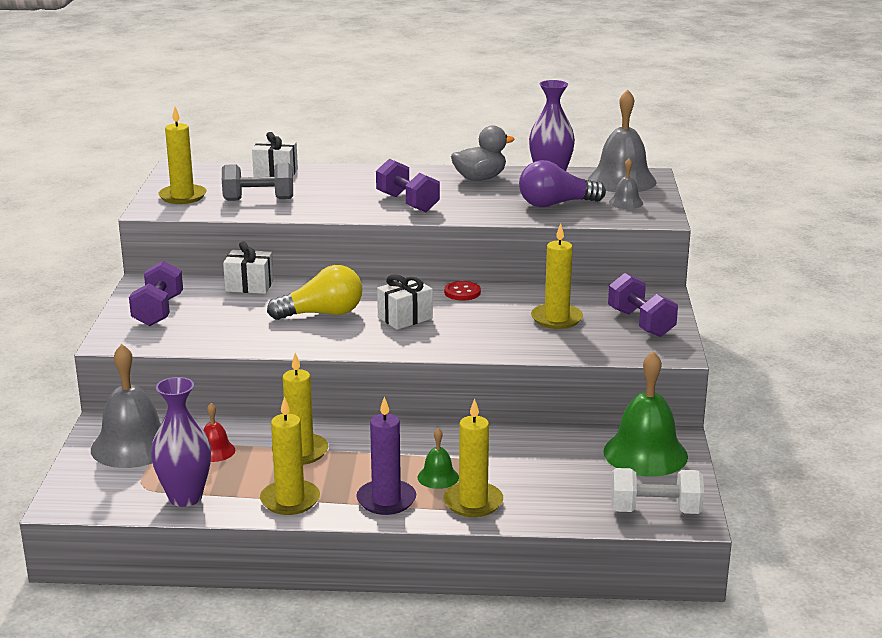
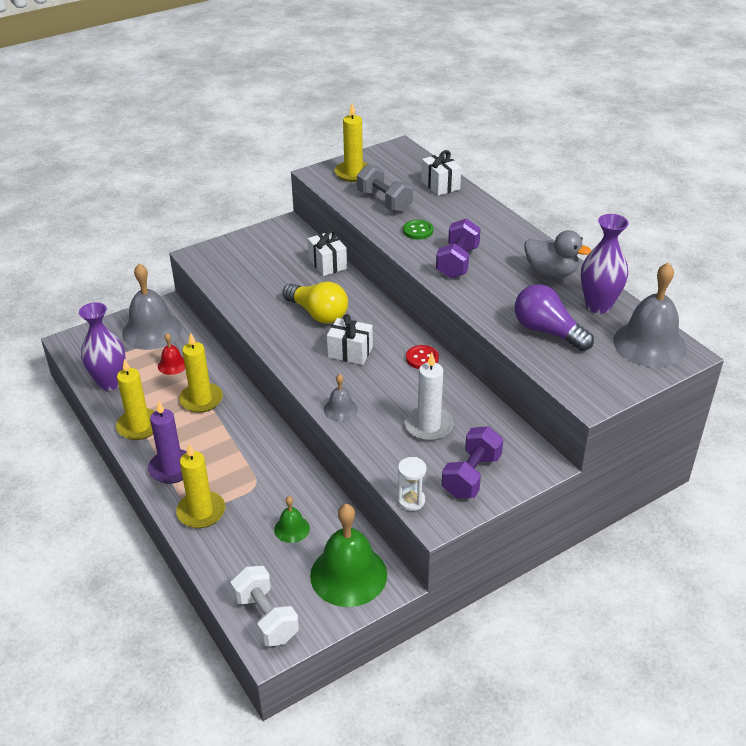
camera: 55 degrees right, 15 degrees up
purple dumbbell [129,261,183,326] -> none
green bell [418,428,459,489] -> green bell moved to [274,496,310,543]
yellow candle [531,223,583,329] -> white candle [405,353,453,441]
grey bell [609,158,643,209] -> grey bell moved to [324,374,358,421]
none -> white hourglass [398,457,427,511]
none -> green button [403,220,433,240]

